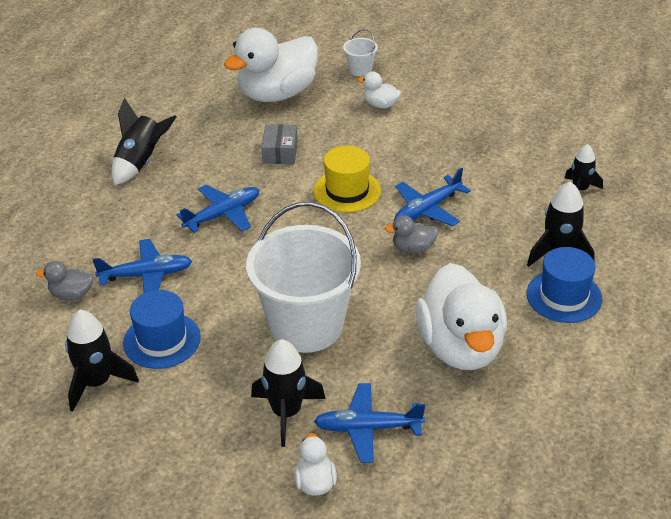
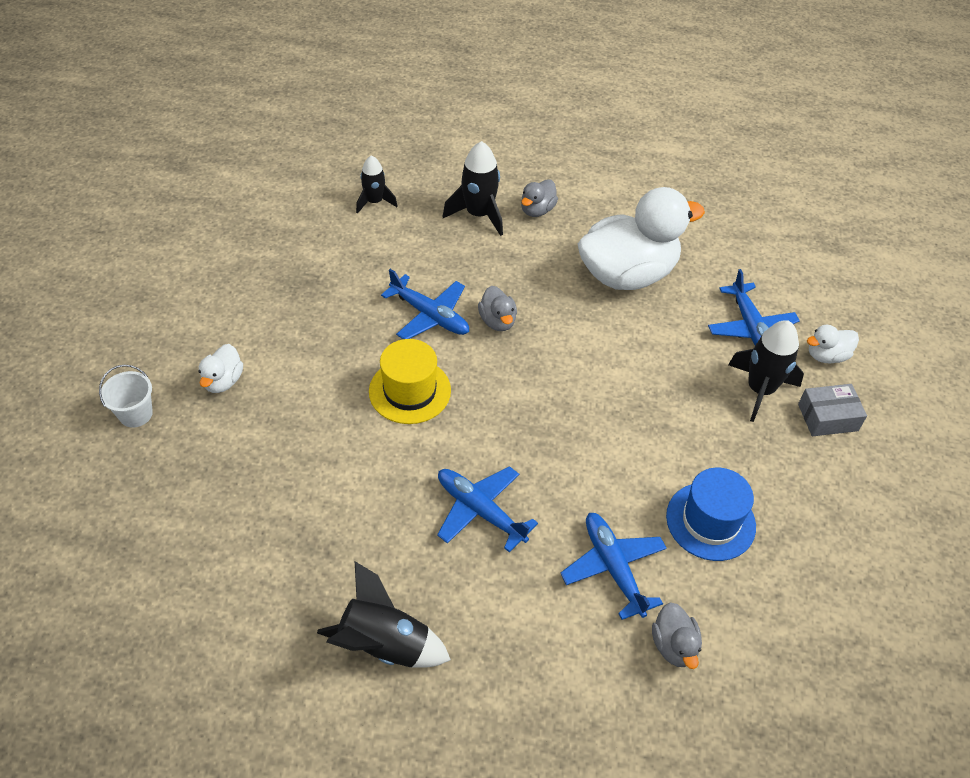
camera: 105 degrees left, 10 degrees up
black rocket [65,310,139,412] -> none
white duck [224,28,318,102] -> none
white bucket [246,202,361,353] -> none
grey box [261,124,298,164] -> grey box moved to [798,384,867,436]
blue hat [527,247,602,323] -> grey duck [521,179,558,217]

